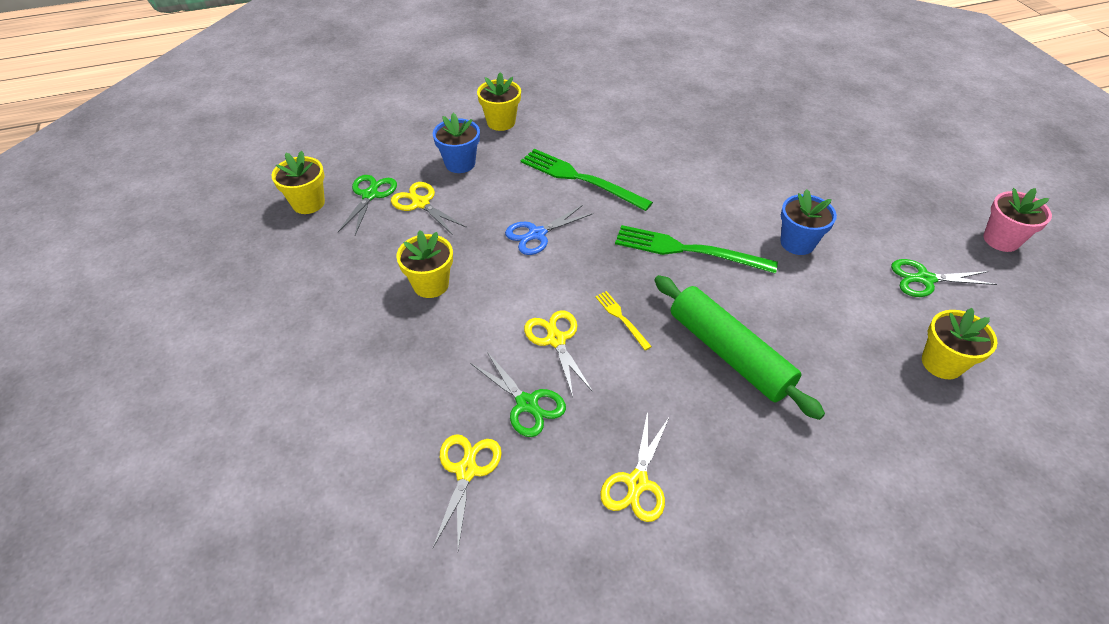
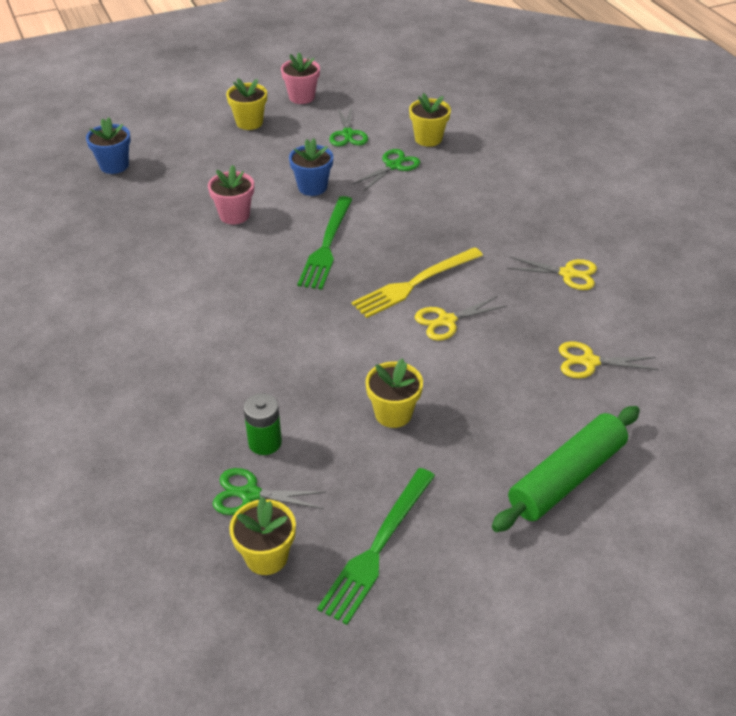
camera: 95 degrees left, 5 degrees down
yellow scissors [391,182,467,235] -> green battery [244,393,282,455]
blue flower pot [433,113,480,173] -> blue flower pot moved to [86,117,131,174]
green scissors [470,352,566,437] -> green scissors moved to [353,149,420,191]
yellow flower pot [477,72,521,131] -> yellow flower pot moved to [226,78,267,130]
blue scissors [505,205,593,255] -> none
green fork [521,149,653,211] -> green fork moved to [317,468,435,625]
yellow fork [595,291,652,350] -> yellow fork [352,247,483,318], size x2.09
green rolling pin [654,275,825,420] -> green rolling pin moved to [492,406,640,532]
none -> pink flower pot [208,165,254,224]

